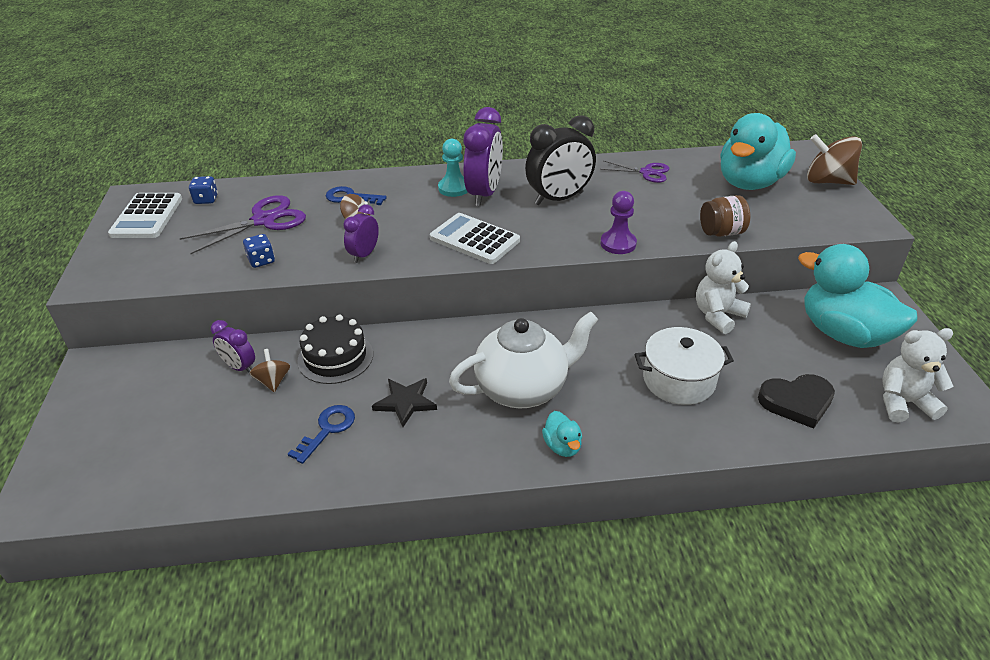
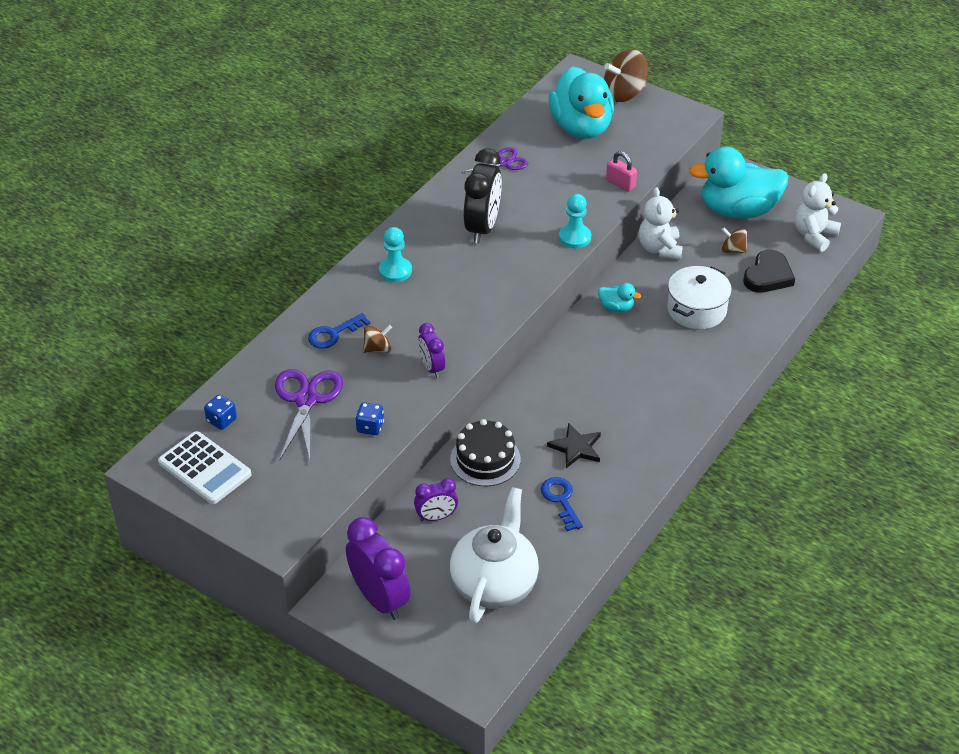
camera: 50 degrees left, 5 degrees up
brown spinning top [249,349,290,392] -> brown spinning top moved to [722,228,747,253]
white calculator [430,213,520,264] -> none
white teapot [449,312,598,408] -> white teapot moved to [450,487,539,624]
purple clock [463,107,503,206] -> purple clock moved to [346,517,410,620]
turquoise duck [542,411,582,457] -> turquoise duck moved to [598,283,641,312]
purple pawn [601,191,637,254] -> turquoise pawn [559,194,591,248]
brown jar [700,195,750,237] -> pink padlock [606,151,637,192]

